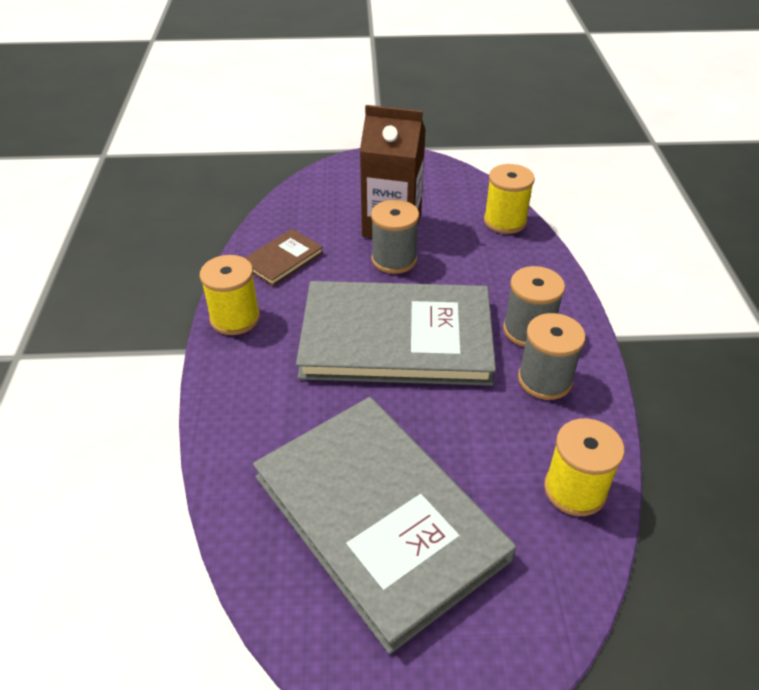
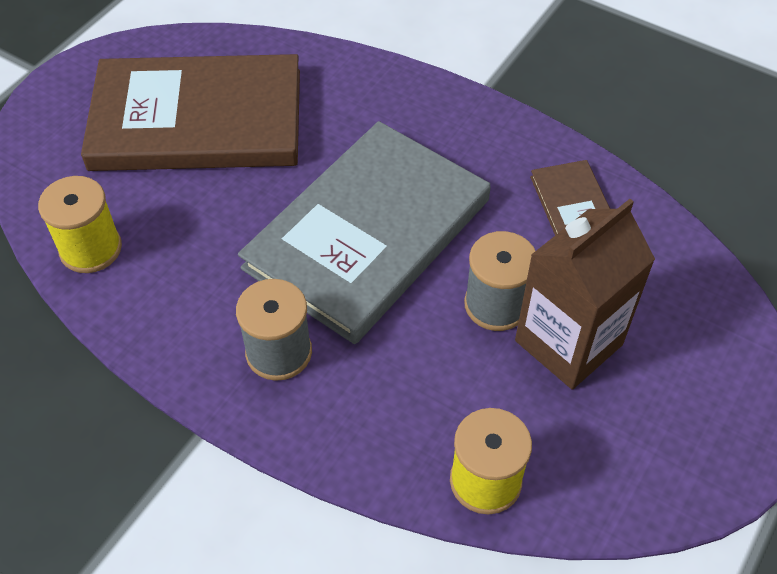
camera: 125 degrees right, 10 degrees up
yellow spool [200,255,260,335] -> none
grey book [253,397,516,654] -> brown book [81,54,300,171]
grey spool [518,313,586,400] -> none

